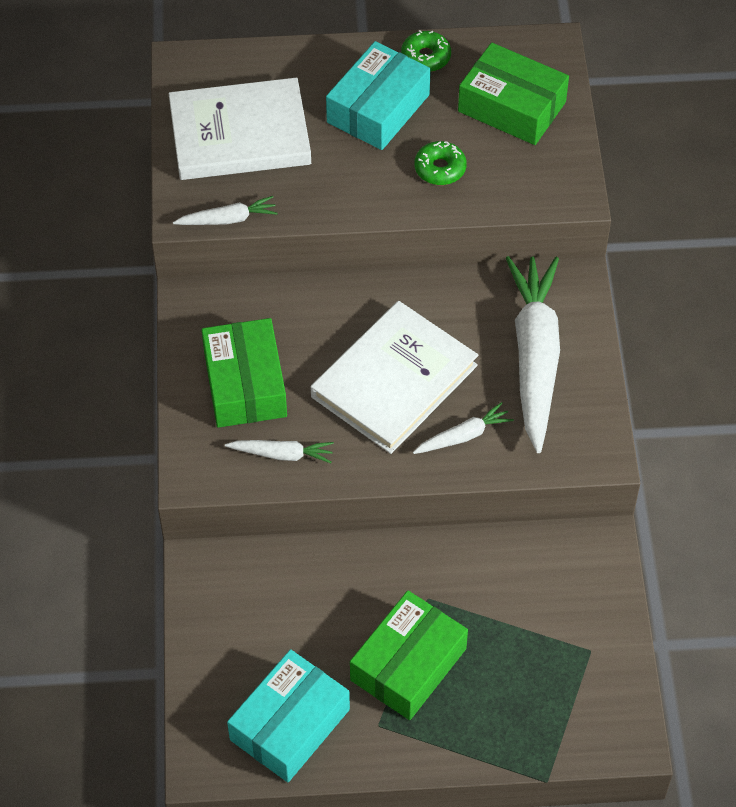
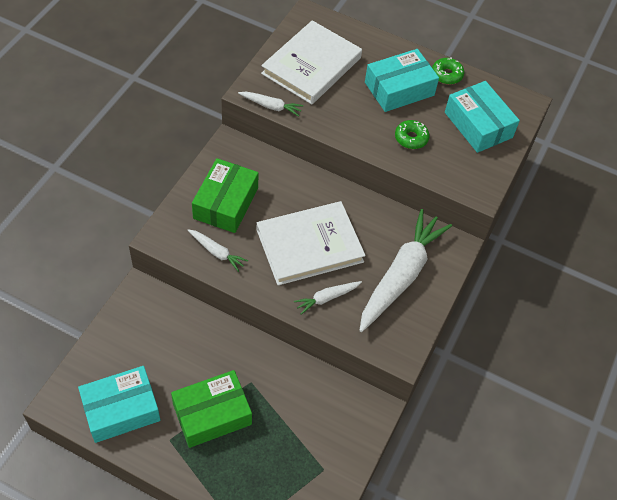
camera: 25 degrees right, 0 degrees up
white book [169,78,311,180] -> white book turned 75 degrees counterclockwise [261,20,362,104]
white carrot [413,402,514,454] -> white carrot turned 150 degrees clockwise [294,281,362,315]
green box [458,43,569,145] -> turquoise box [445,81,520,153]

